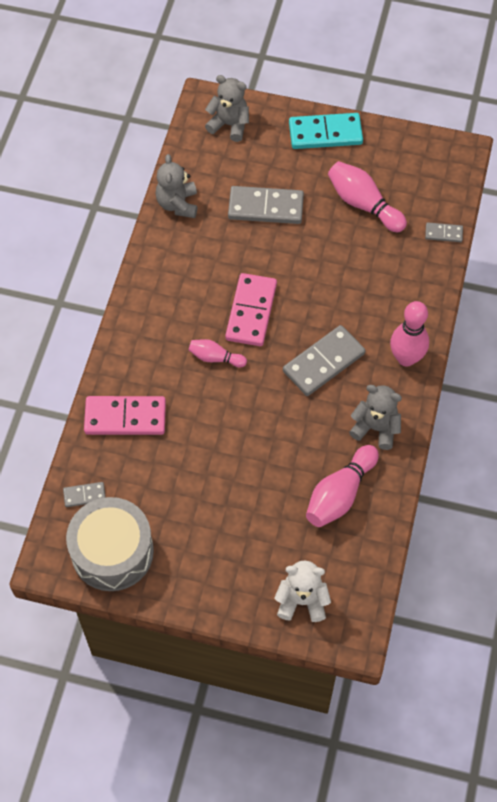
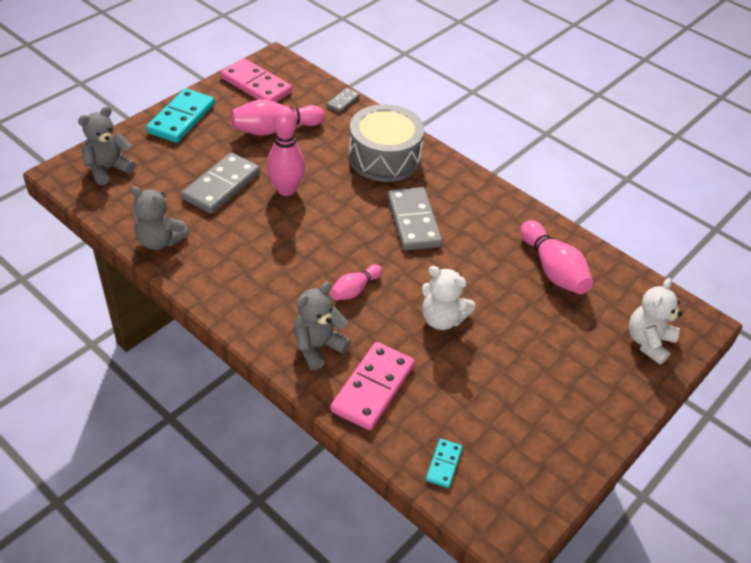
camera: 65 degrees left, 15 degrees down
grey domino [63,482,106,507] -> turquoise domino [426,439,463,488]
grey drum [66,497,154,591] -> grey drum moved to [349,104,424,182]
pink domino [225,273,277,346] -> pink domino moved to [220,58,292,102]
grey teddy bear [349,385,402,450] -> grey teddy bear moved to [294,282,351,370]
pink bowling pin [390,301,429,366] -> pink bowling pin moved to [267,107,305,196]
none -> white teddy bear [422,266,476,330]

